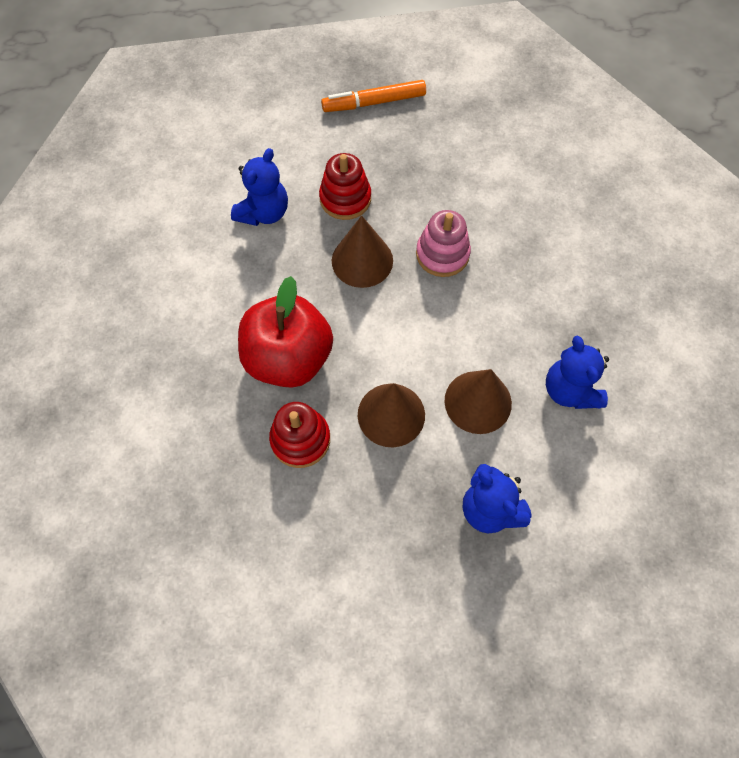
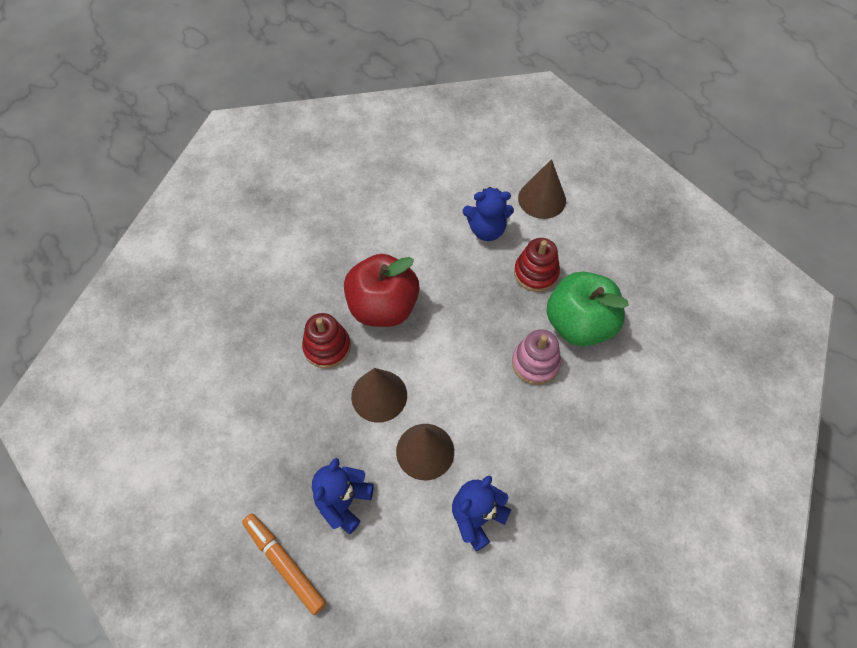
camera: 60 degrees right, 5 degrees down
orange marker [321,80,426,112] -> orange marker moved to [242,514,326,615]
brown cone [332,215,393,288] -> brown cone moved to [518,159,566,219]
none -> green apple [546,272,629,347]

